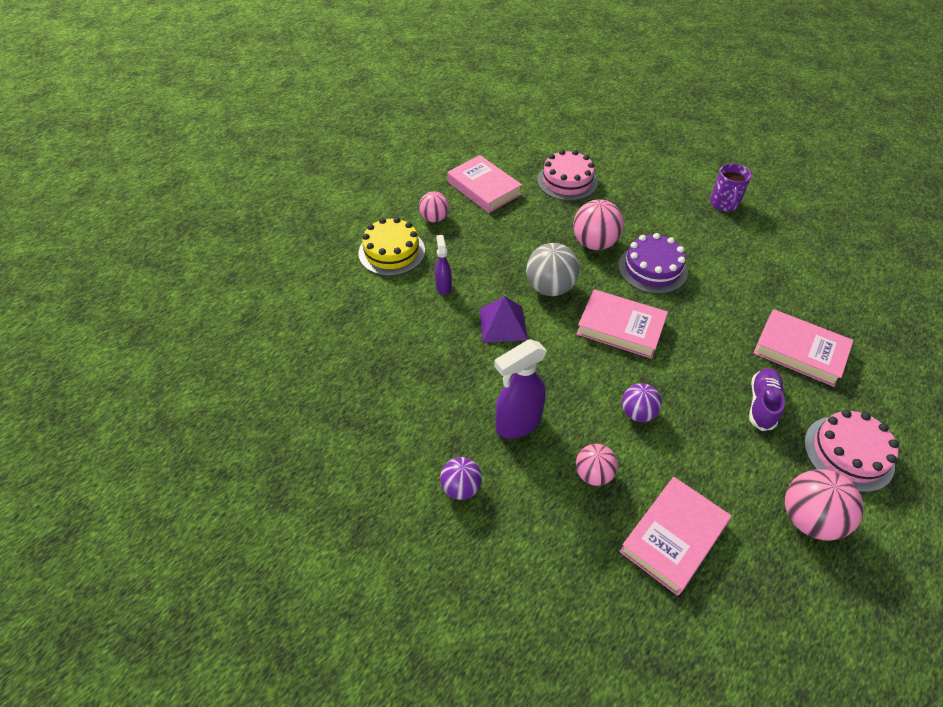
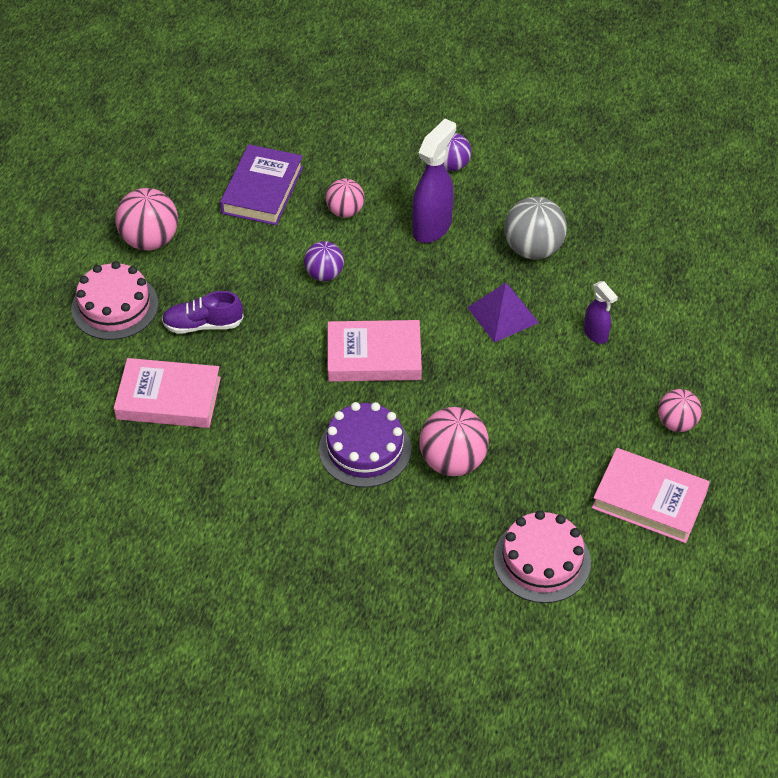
camera: 155 degrees right, 0 degrees up
yellow cake [358,217,425,276] -> none
grey ball [526,243,579,296] -> grey ball moved to [504,197,567,260]
pink book [619,477,731,596] -> purple book [220,144,303,225]
purple mug [710,163,752,212] -> none
purple shoe [749,368,785,431] -> purple shoe turned 90 degrees clockwise [162,291,244,334]

